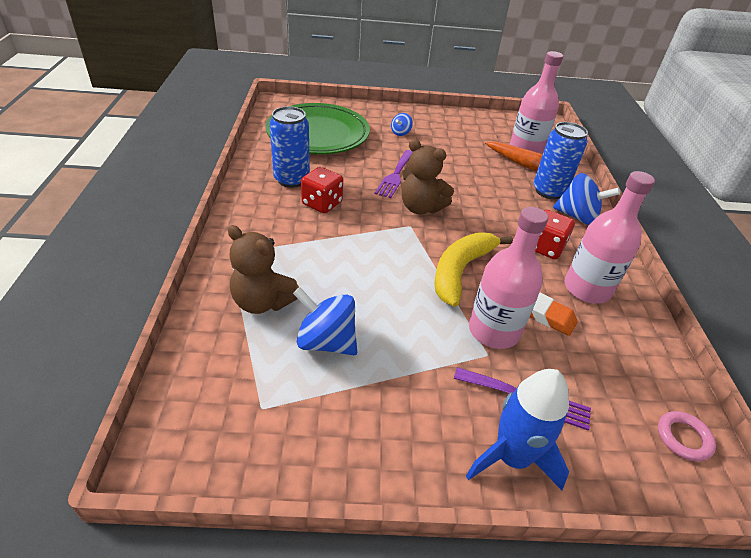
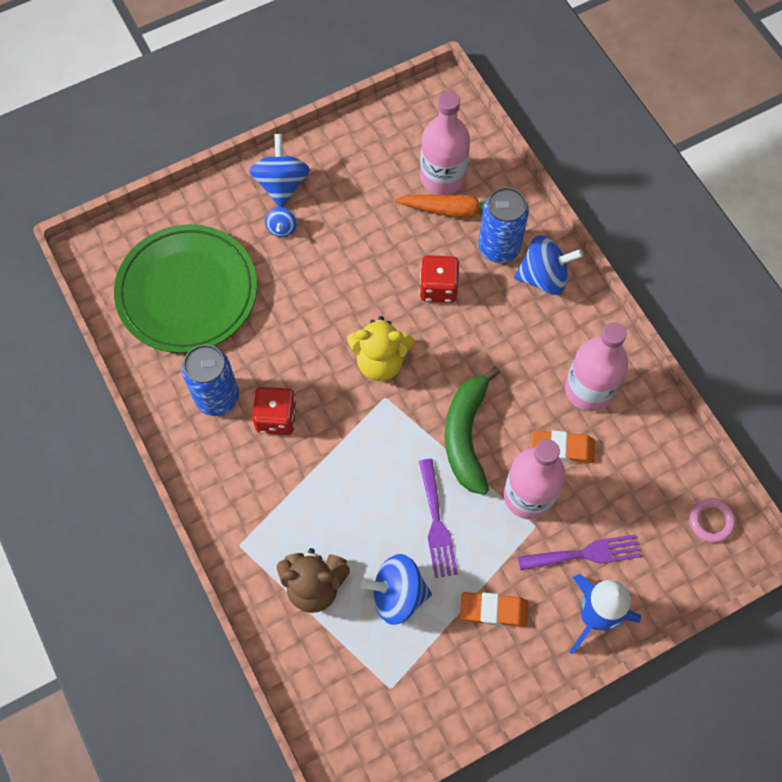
camera: 25 degrees left, 25 degrees up
purple fork [375,150,413,198] -> purple fork moved to [419,459,458,578]
brown teddy bear [401,139,454,214] -> yellow teddy bear [347,316,415,381]
yellow banana [435,232,513,307] -> green banana [445,367,500,495]
red dice [535,210,575,259] -> red dice moved to [419,255,459,303]
none -> blue spinning top [249,134,310,208]
none -> orange eraser [460,592,528,627]

